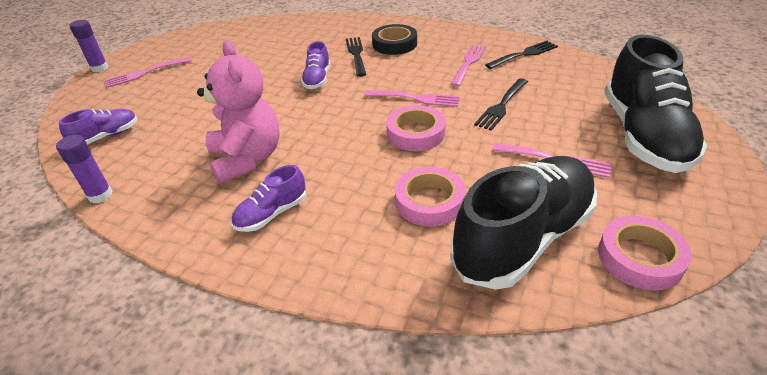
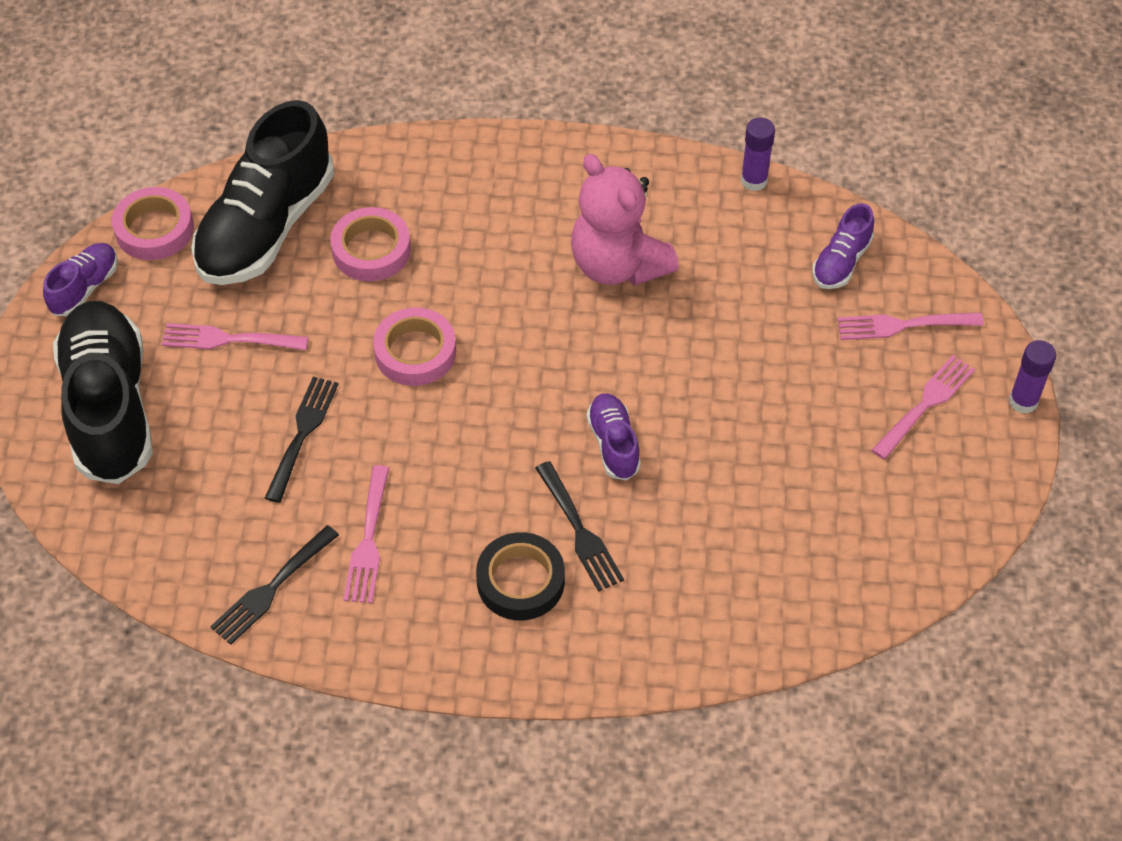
camera: 160 degrees right, 15 degrees up
purple shoe [231,165,306,232] -> purple shoe moved to [43,243,118,316]
pink fork [364,90,460,107] -> pink fork moved to [837,313,984,340]

